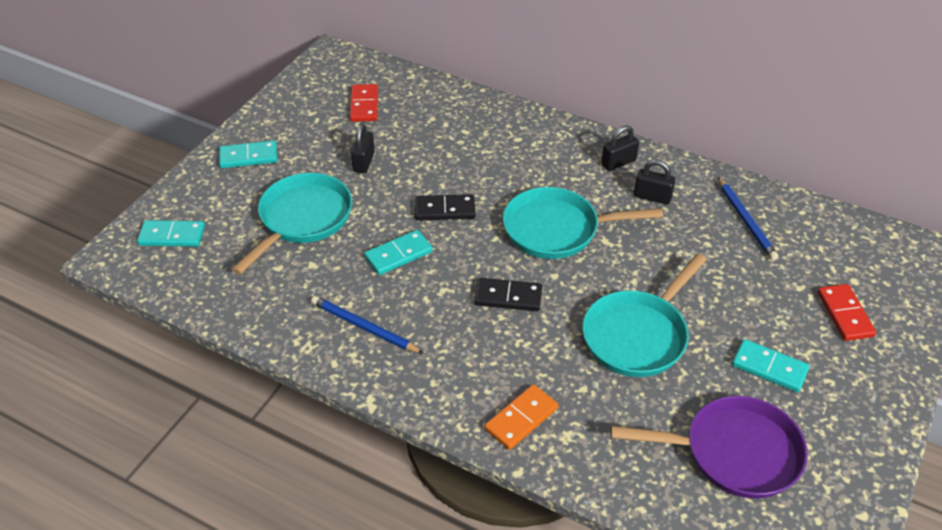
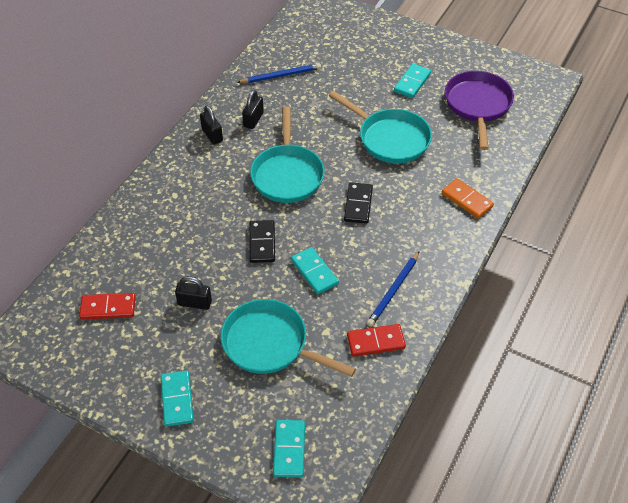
camera: 90 degrees left, 5 degrees up
red domino [818,284,876,341] -> red domino moved to [347,324,406,356]

